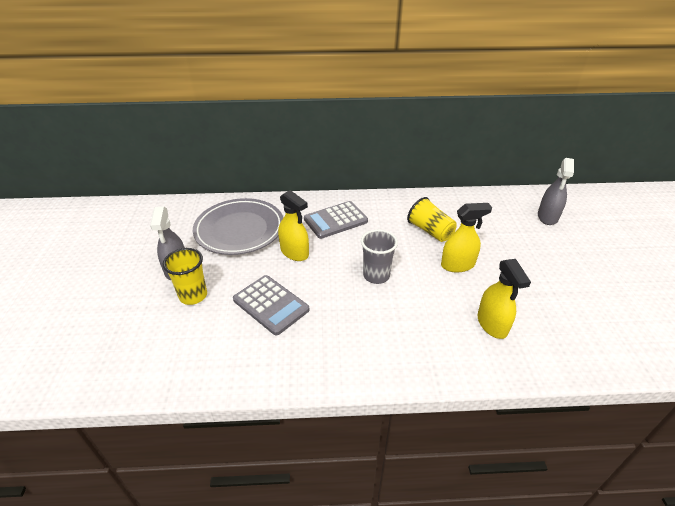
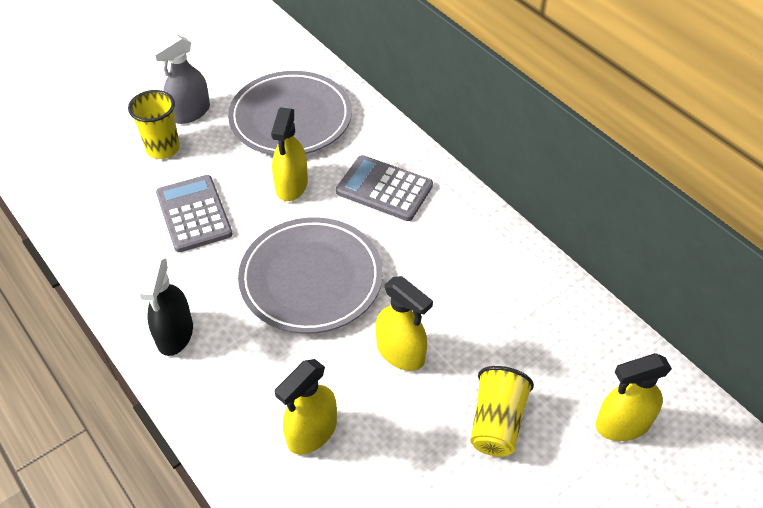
camera: 55 degrees right, 10 degrees up
grey calculator [233,275,310,336] -> grey calculator turned 150 degrees clockwise [156,175,233,252]
grey cup [361,229,398,284] -> grey plate [238,217,383,334]
yellow cup [407,197,457,242] -> yellow cup moved to [470,366,534,457]
grey spray bottle [538,158,574,225] -> yellow spray bottle [596,353,672,441]
none -> black spray bottle [138,257,193,356]

